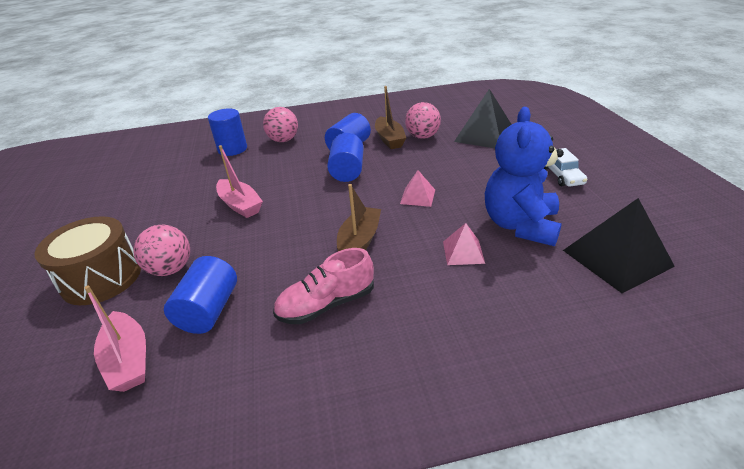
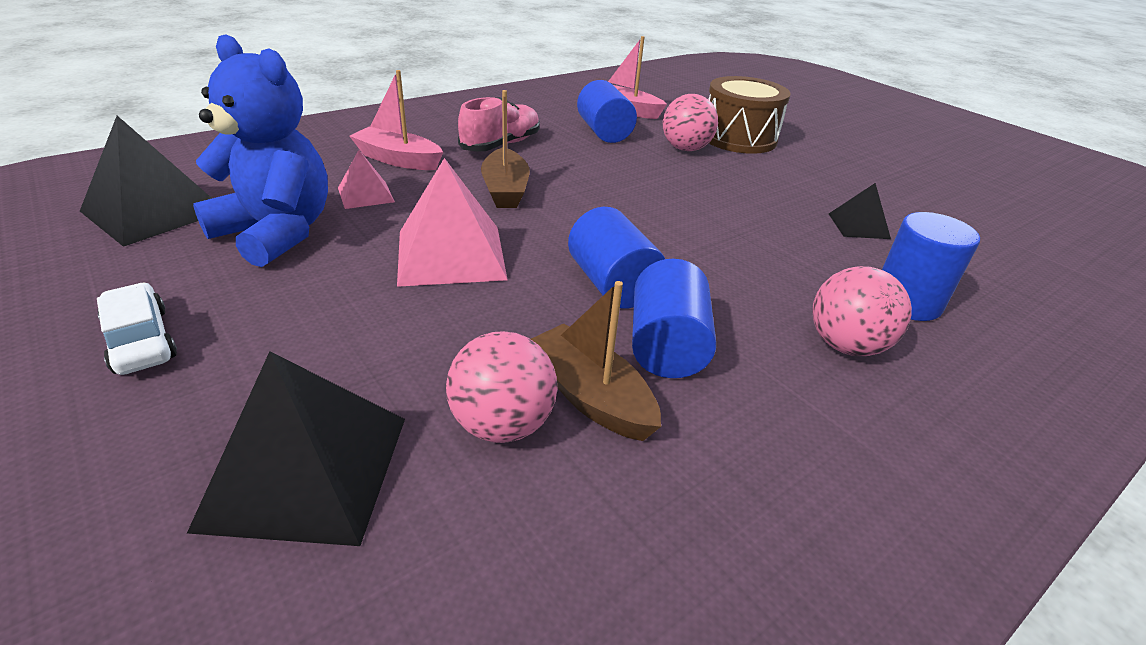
camera: 150 degrees right, 0 degrees up
pink boat [216,145,263,218] -> pink boat moved to [350,70,443,170]
pink pyramid [400,170,435,207] -> pink pyramid [397,158,508,287], size x1.88
blue teddy bear [485,107,564,246] -> blue teddy bear turned 45 degrees counterclockwise [193,34,328,267]
none -> black pyramid [829,183,891,239]

